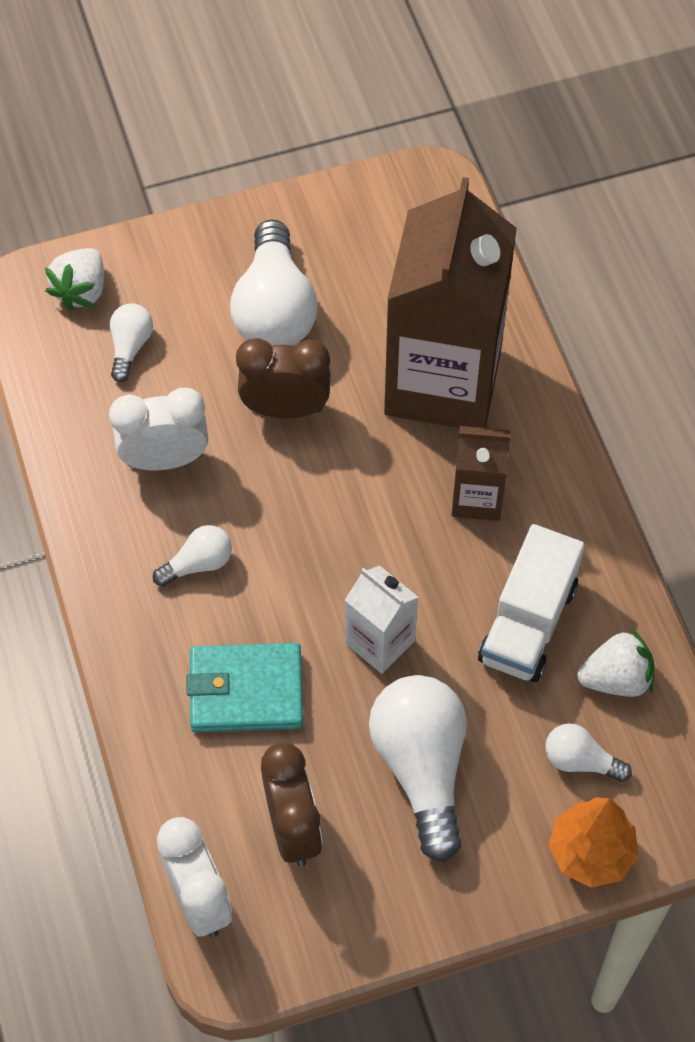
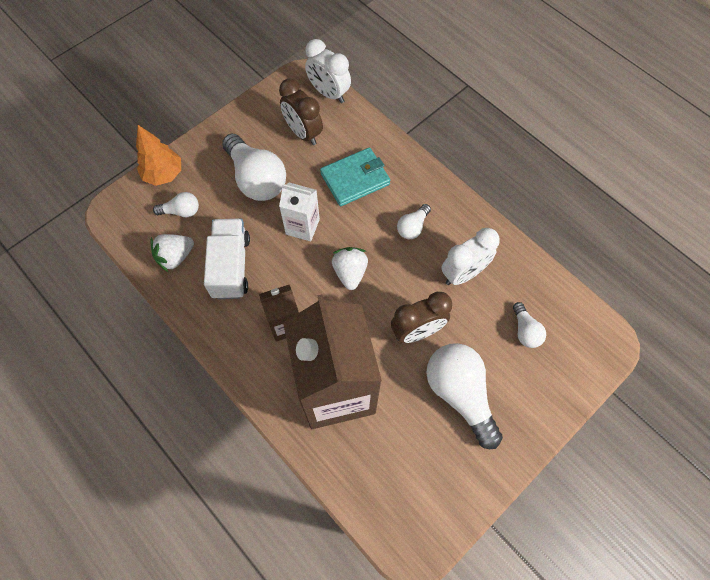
camera: 155 degrees right, 5 degrees up
white strawberry [45,248,104,311] -> white strawberry moved to [332,247,368,290]

